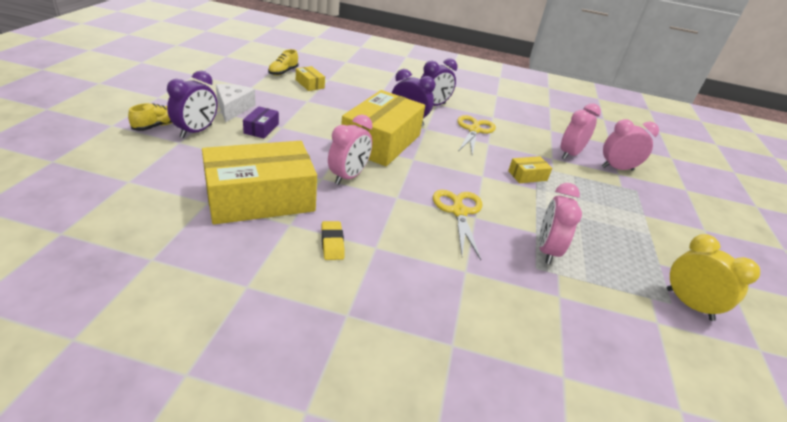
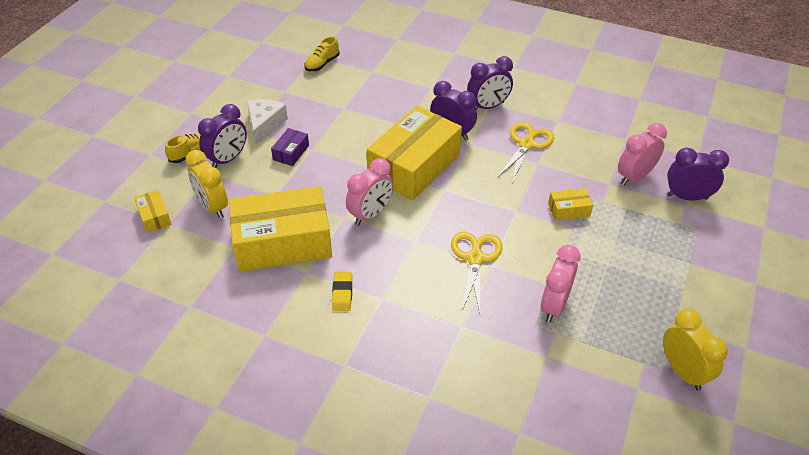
camera: 15 degrees right, 10 degrees up
yellow box [296,66,325,91] -> yellow box moved to [134,190,172,233]
pink clock [601,119,659,170] -> purple clock [667,148,729,200]
none -> yellow clock [185,150,228,219]

